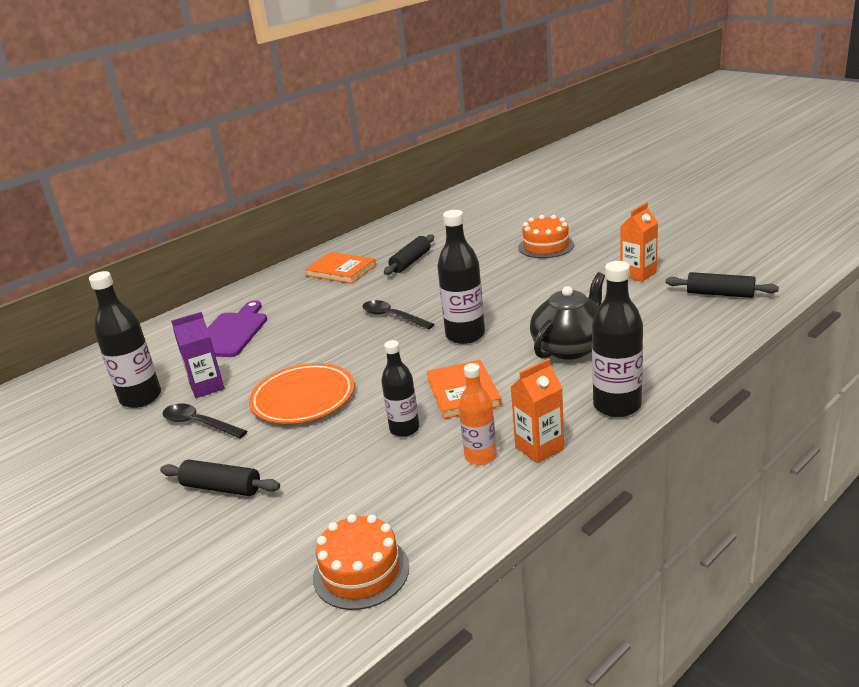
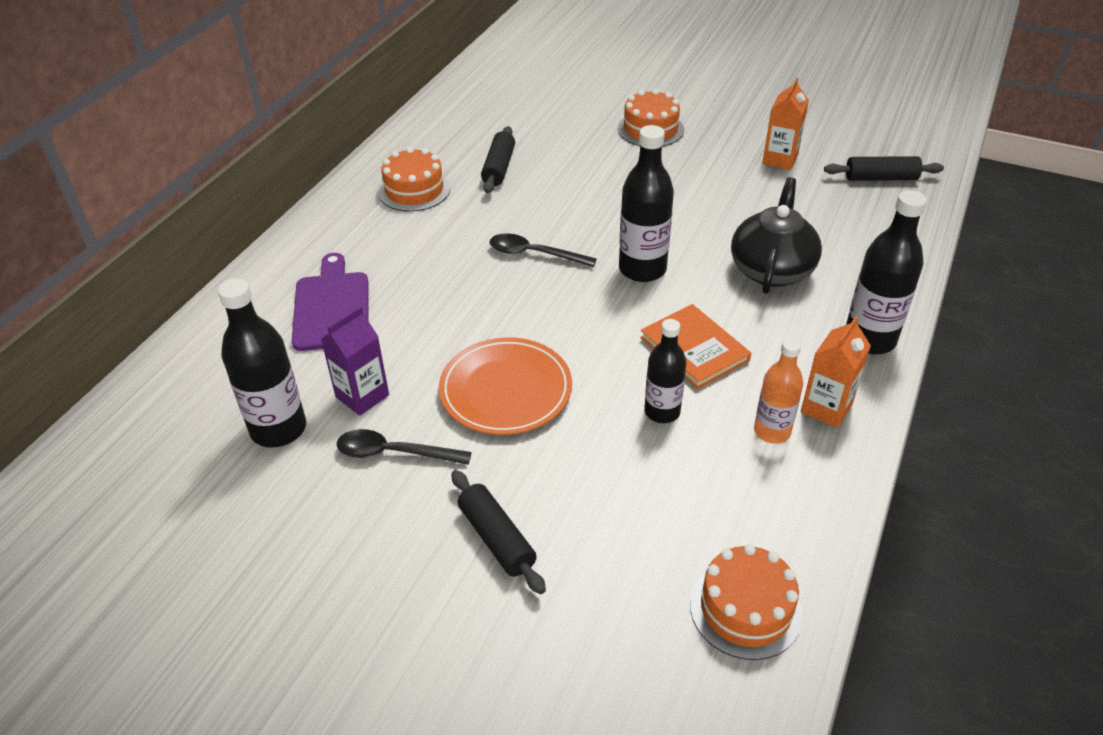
camera: 25 degrees left, 15 degrees up
black rolling pin [160,460,280,496] -> black rolling pin turned 60 degrees clockwise [451,470,546,594]
orange book [305,252,376,284] -> orange cake [378,147,450,212]

